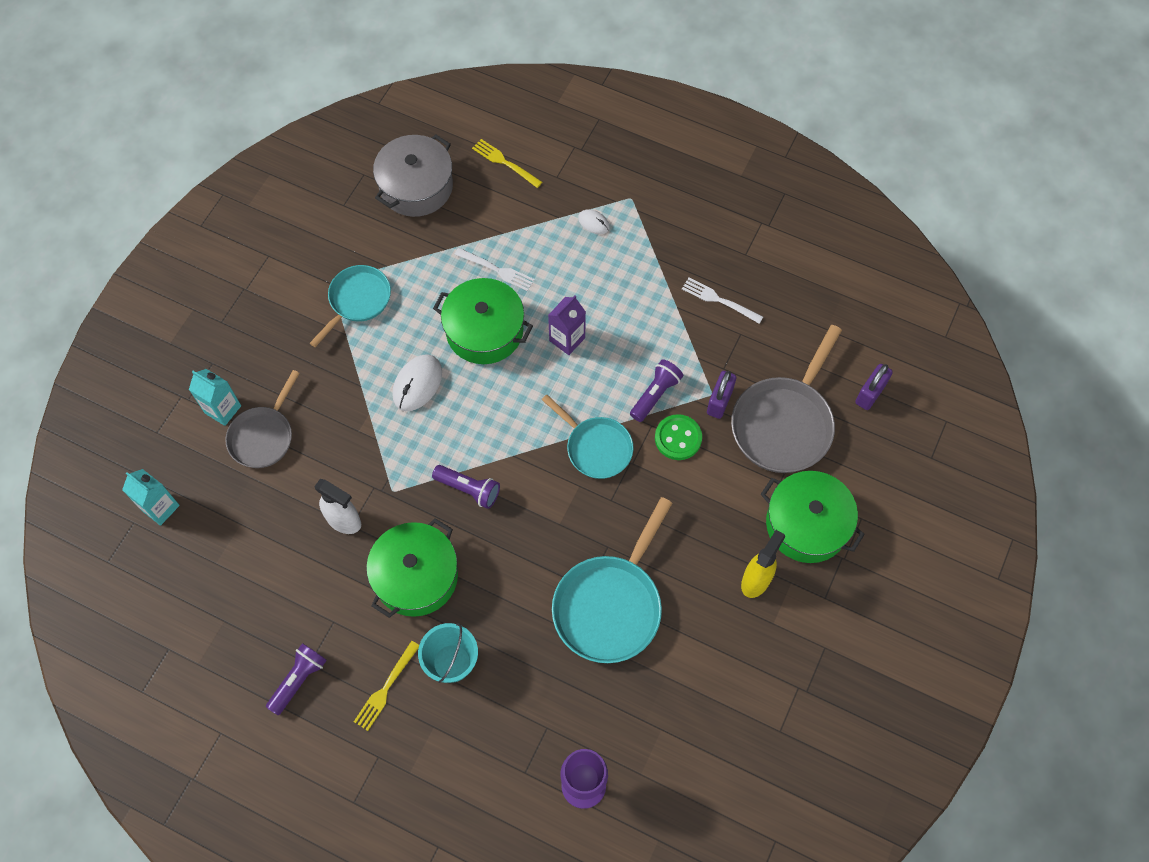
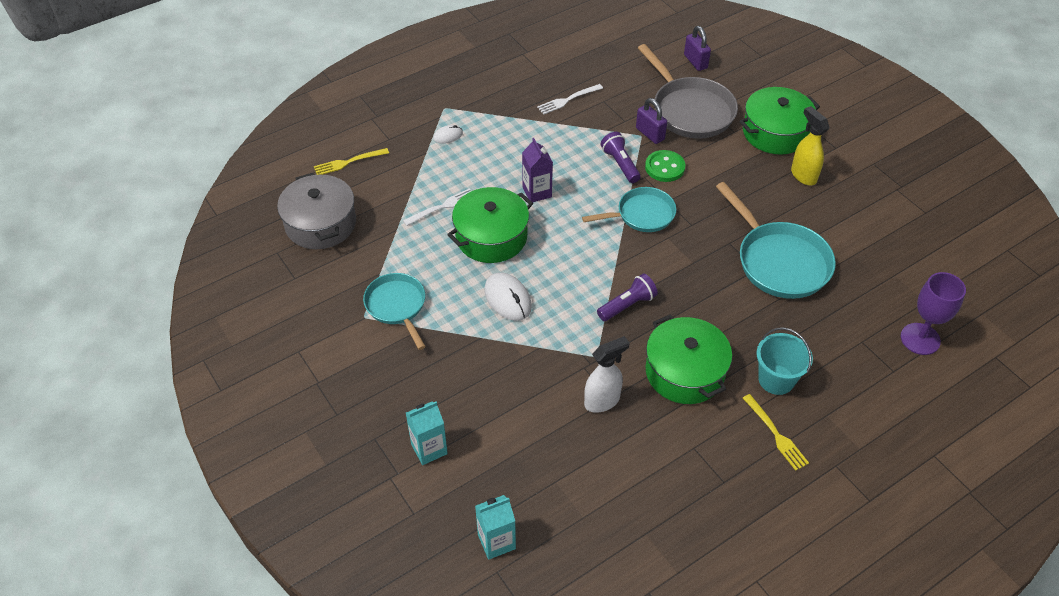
camera: 60 degrees left, 15 degrees down
grey pan [225,370,300,468] -> none
purple flashlight [266,643,327,715] -> none

